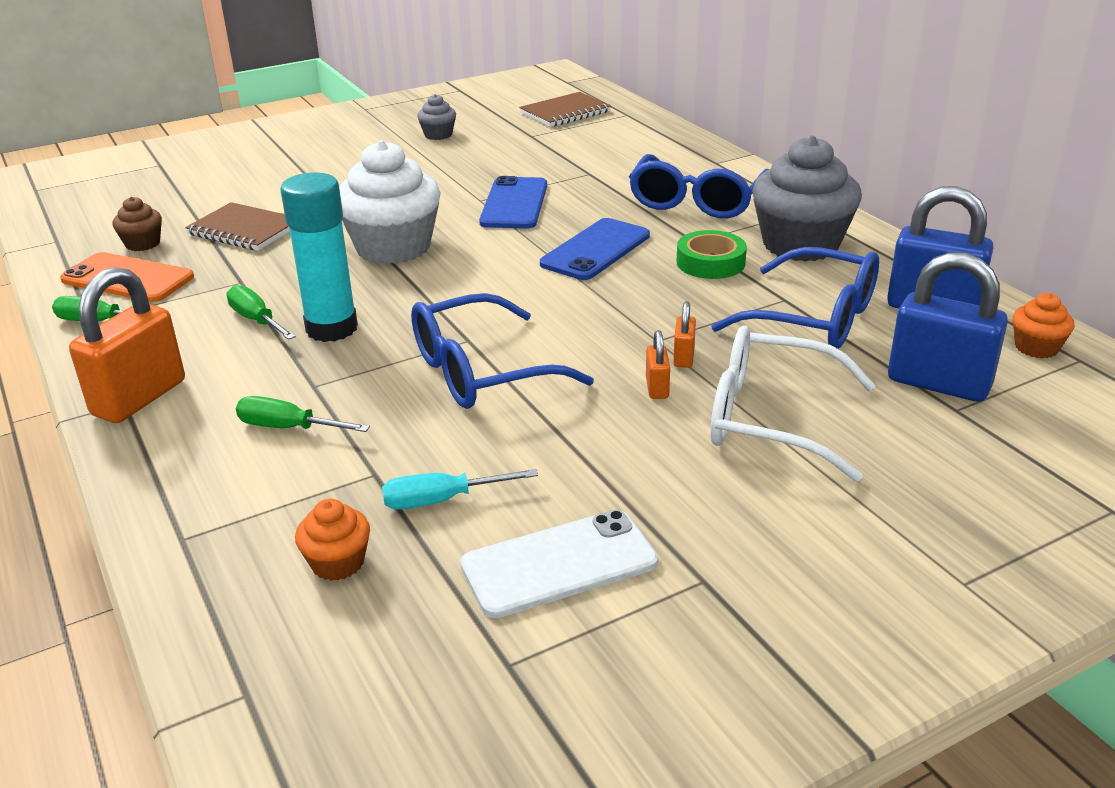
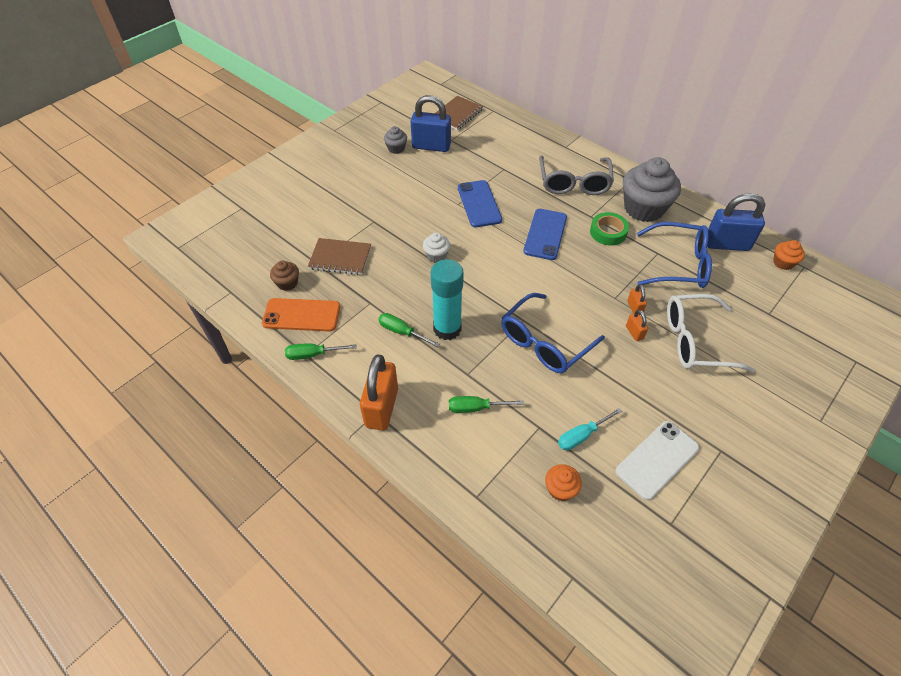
camera: 20 degrees left, 20 degrees up
white cupcake [339,140,441,264] -> white cupcake [423,233,450,262], size x0.46
blue glasses [629,154,769,218] -> grey glasses [539,156,614,195]
blue padlock [888,252,1008,402] -> blue padlock moved to [411,95,451,152]

